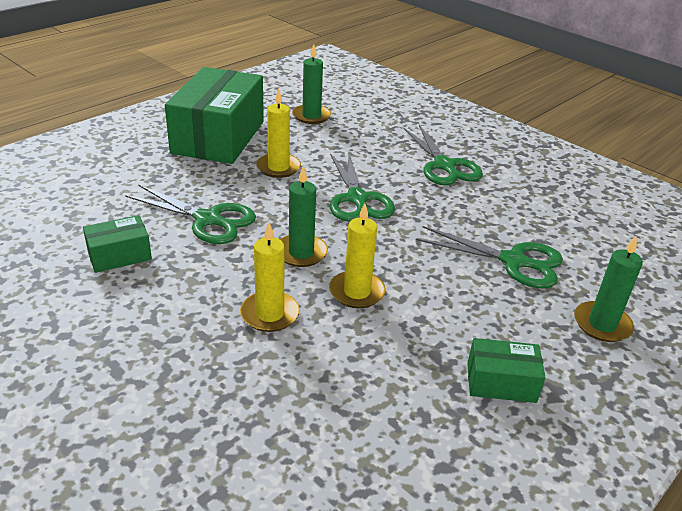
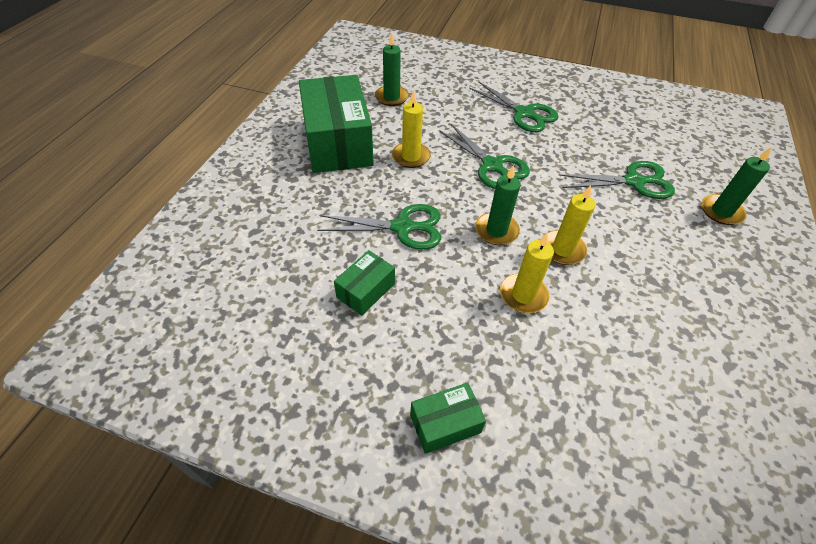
camera: 25 degrees left, 15 degrees up
green box [467,338,546,403] -> green box moved to [410,383,486,454]

